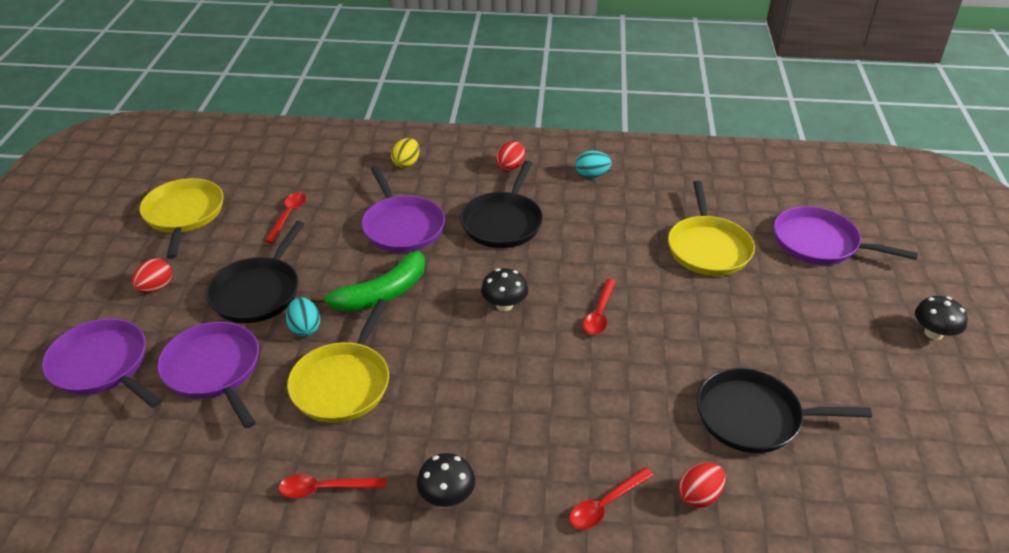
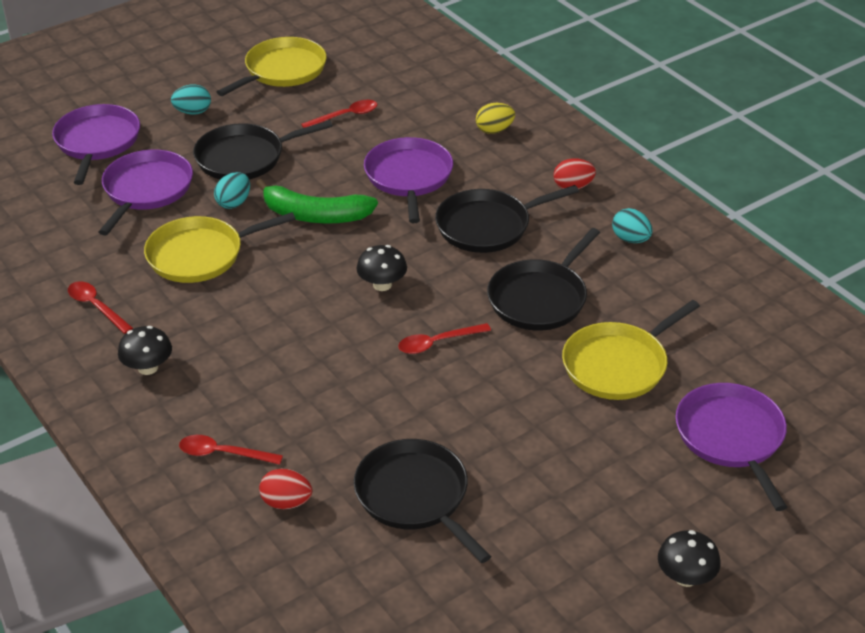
camera: 50 degrees right, 0 degrees up
red egg [132,259,172,293] -> turquoise egg [171,85,211,115]
purple pan [361,166,445,252] -> purple pan turned 150 degrees clockwise [364,137,453,223]
none -> black pan [487,228,600,330]

